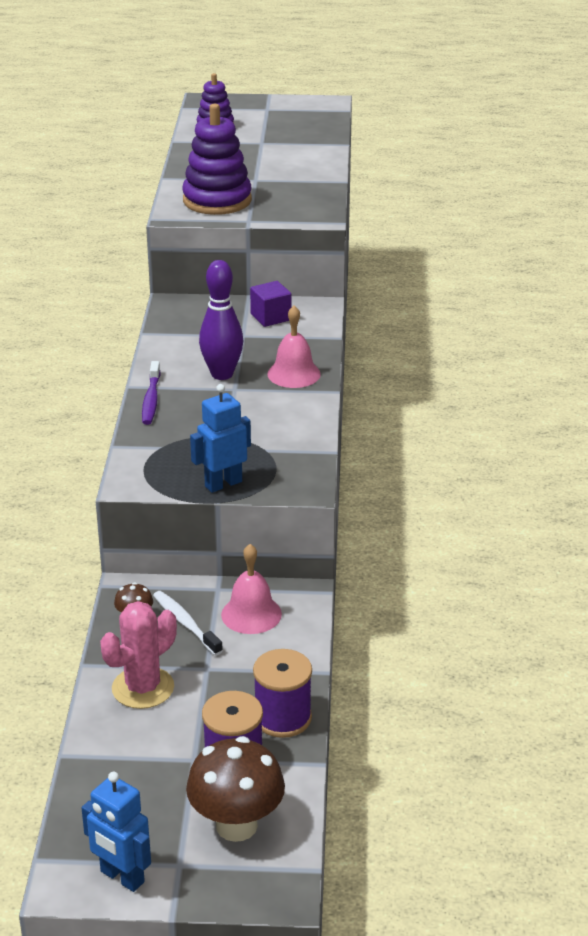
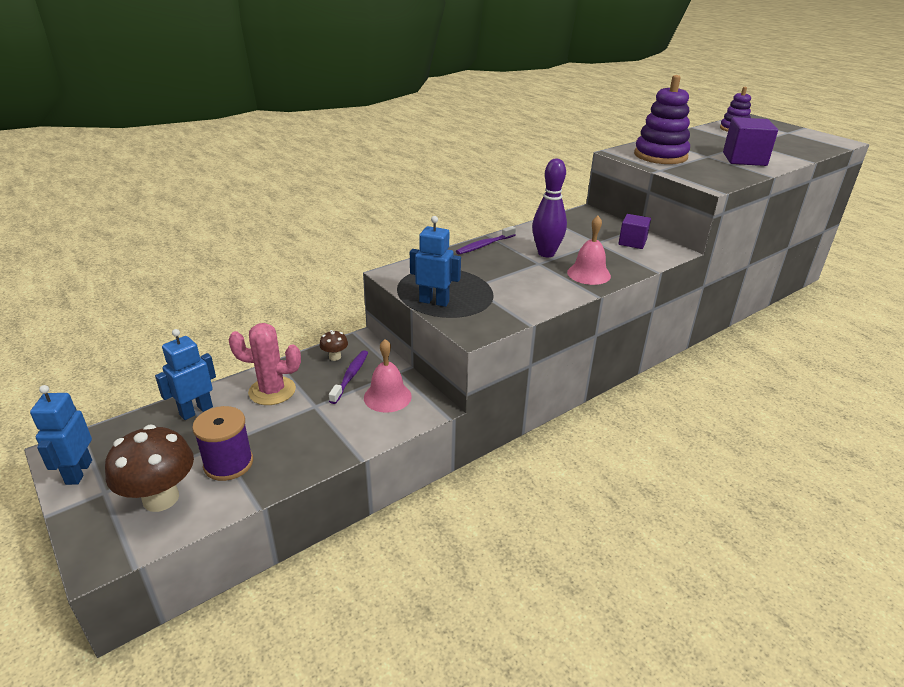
camera: 50 degrees right, 0 degrees up
white toothbrush [153,591,223,656] -> purple toothbrush [329,350,368,404]
purple spool [253,649,312,738] -> none
none -> blue robot [155,329,216,420]
none -> purple cube [723,117,778,166]

